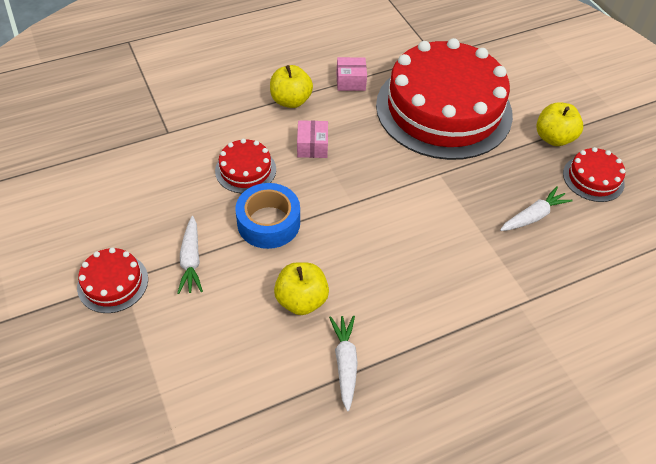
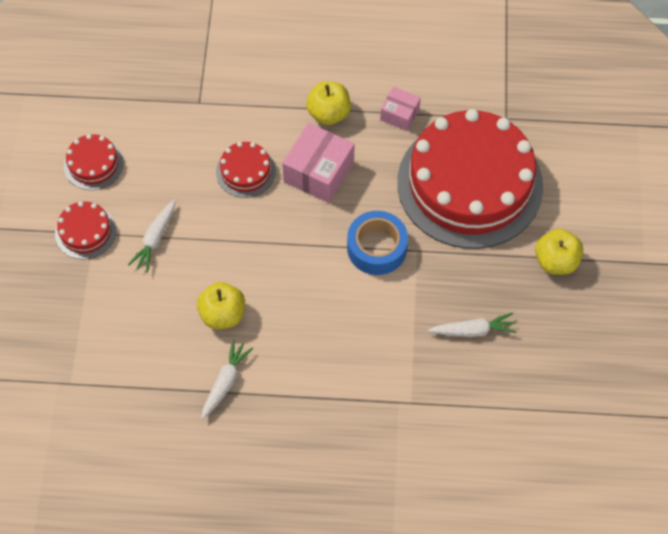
camera: 30 degrees right, 10 degrees up
blue tape [235,183,300,249] -> blue tape moved to [347,211,408,275]
pink box [297,120,328,158] -> pink box [282,123,354,203], size x1.73
red cake [563,147,625,202] -> red cake moved to [64,134,124,190]

